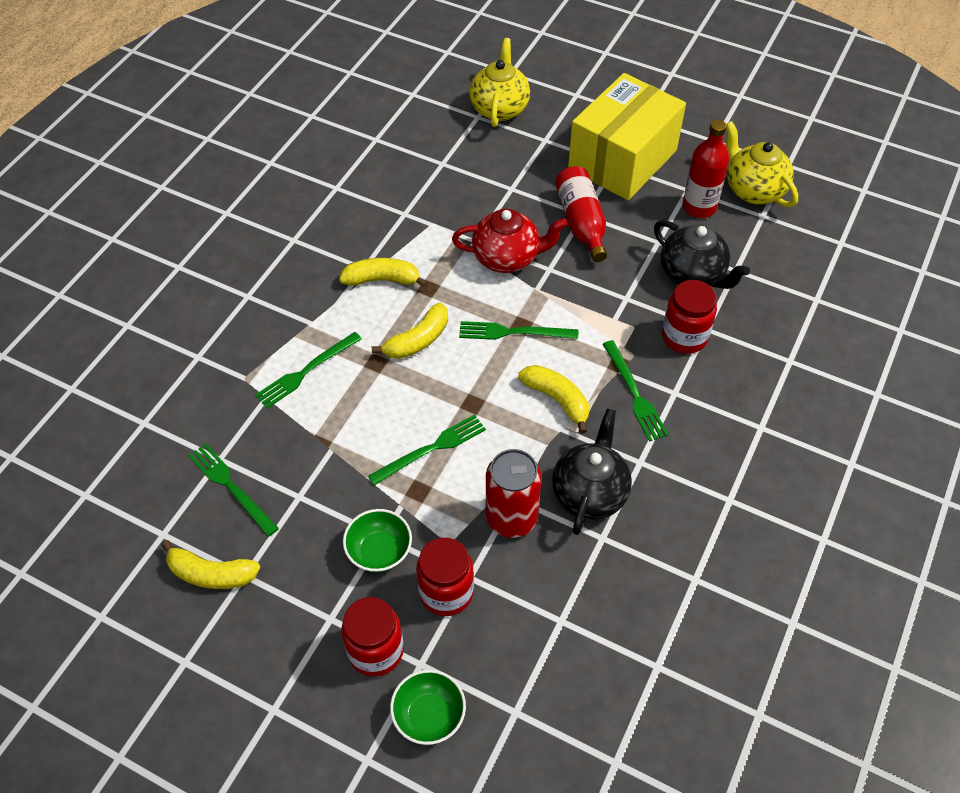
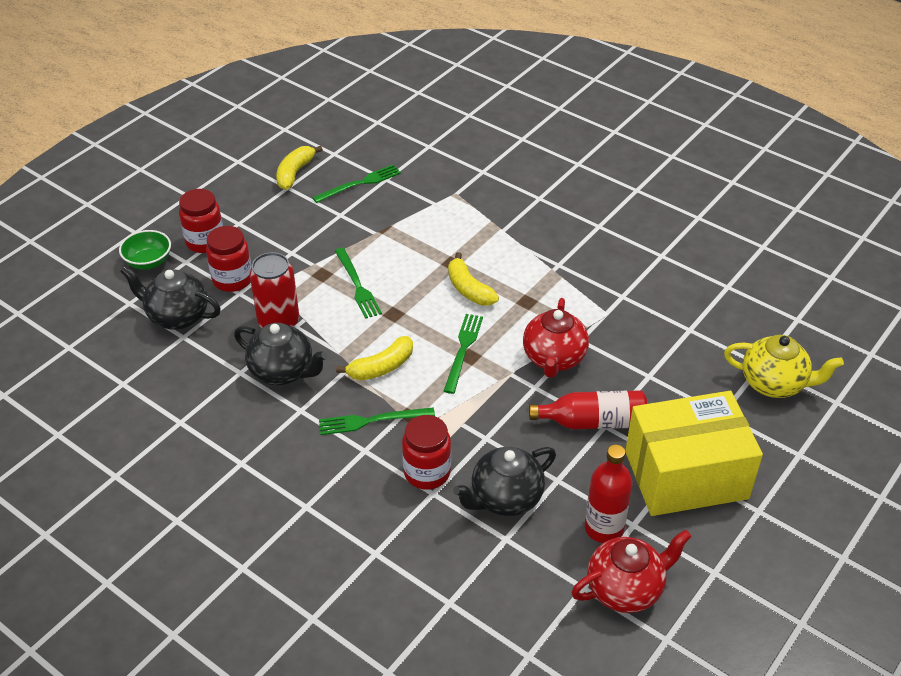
camera: 100 degrees right, 10 degrees down
green fork [255,332,362,409] -> none
yellow banana [339,258,428,287] -> none
green bowl [343,509,412,572] -> none
yellow box [568,73,686,200] -> yellow box turned 60 degrees counterclockwise [625,391,763,516]
yellow teapot [725,121,798,207] -> red teapot [572,530,692,613]
none -> black teapot [120,266,221,330]

